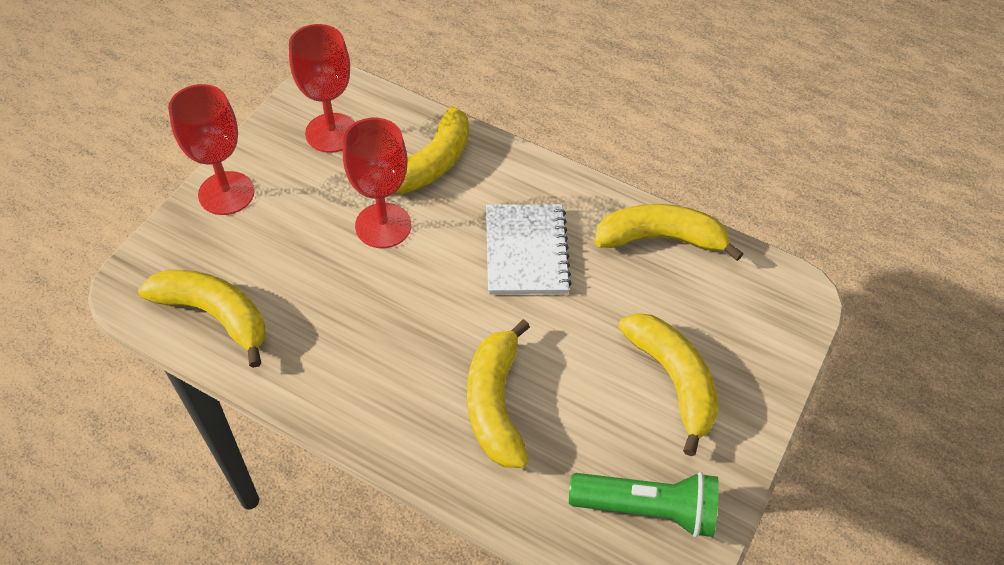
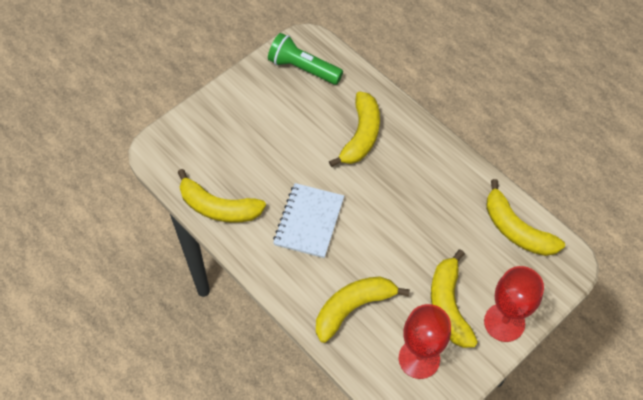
camera: 160 degrees left, 5 degrees up
red goblet [343,118,411,248] -> none
yellow banana [618,313,718,456] -> yellow banana moved to [431,249,478,348]

